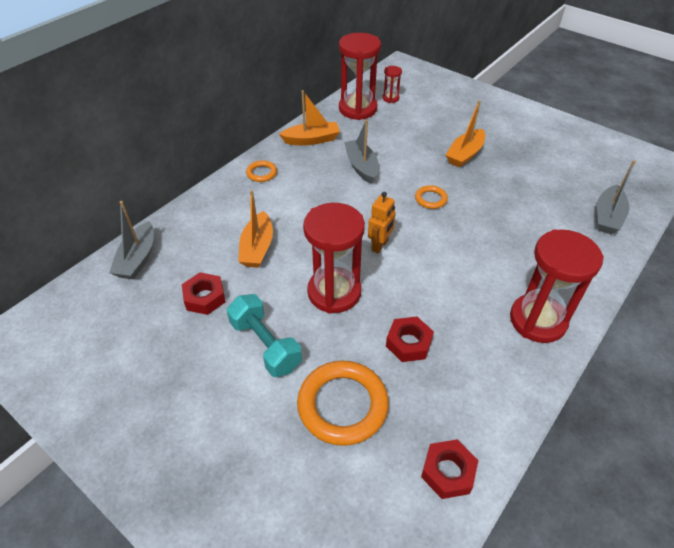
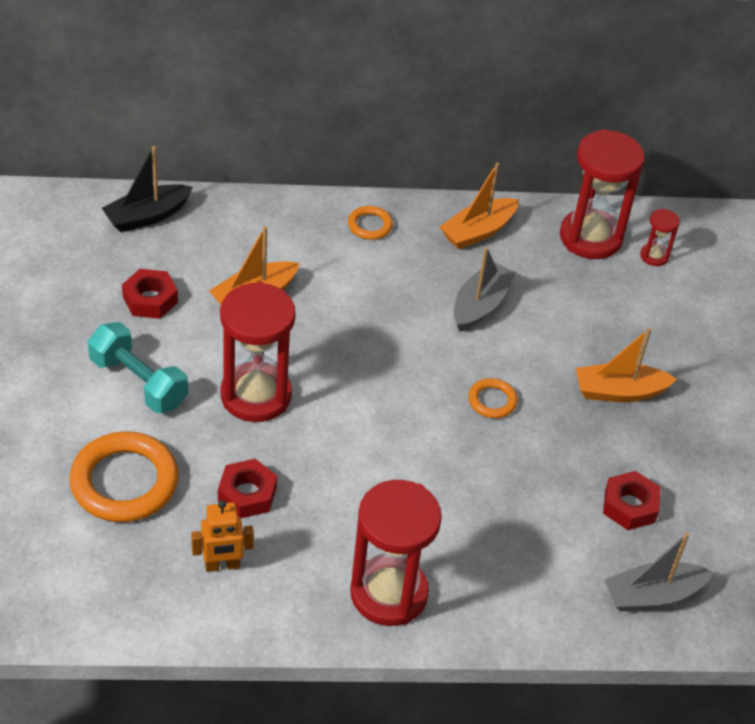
camera: 45 degrees right, 0 degrees up
grey boat [109,201,154,279] -> black boat [102,146,193,232]
turquoise dumbbell [226,294,302,377] -> turquoise dumbbell turned 60 degrees counterclockwise [88,322,188,413]
orange boat [279,90,340,145] -> orange boat turned 105 degrees clockwise [440,162,519,249]
orange robot [368,192,396,253] -> orange robot moved to [191,500,254,572]
red nut [421,439,478,499] -> red nut moved to [603,471,661,530]

